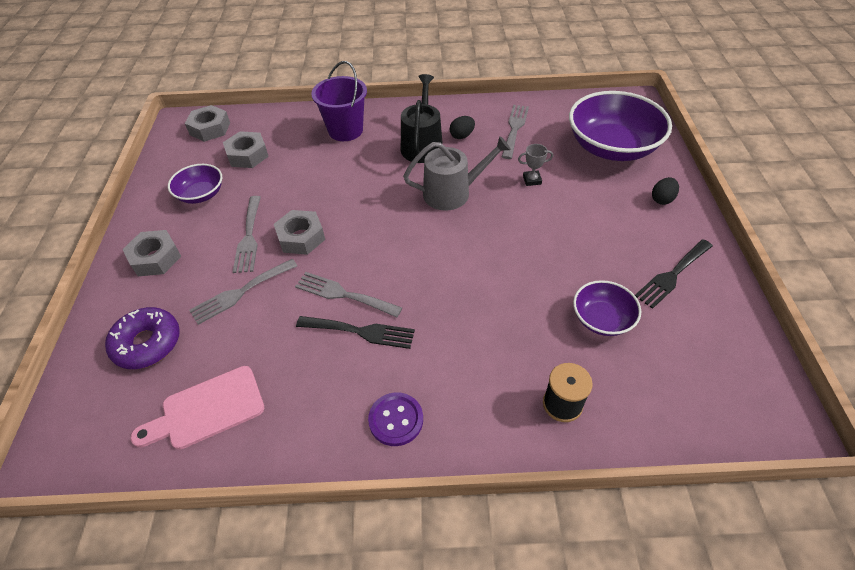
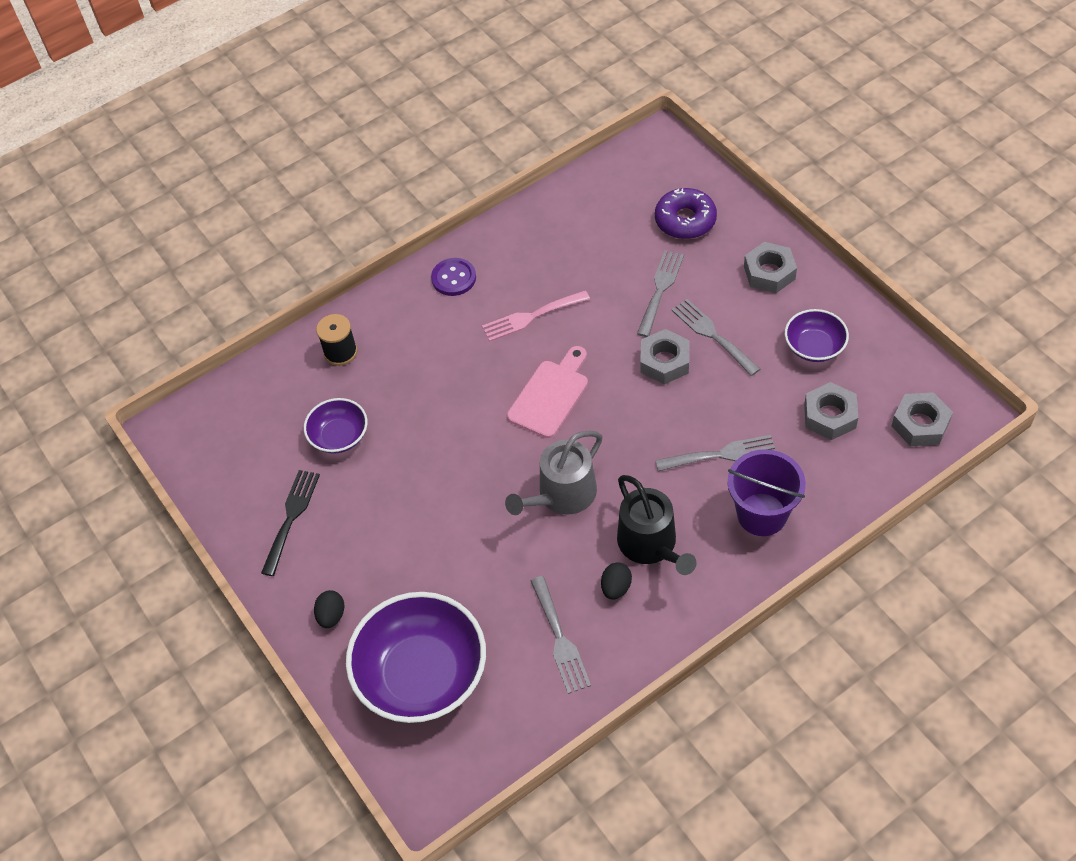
camera: 150 degrees right, 5 degrees up
pink cutting board [131,366,264,450] -> pink cutting board moved to [507,346,588,438]
grey fork [295,272,402,317] -> grey fork moved to [655,435,776,472]
black fork [296,316,415,349] -> pink fork [482,290,590,342]
grey trophy [518,144,553,186] -> none

